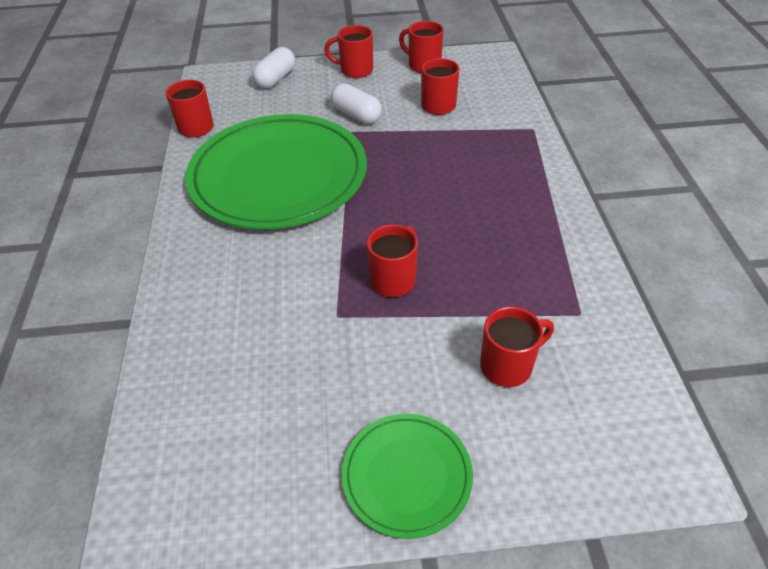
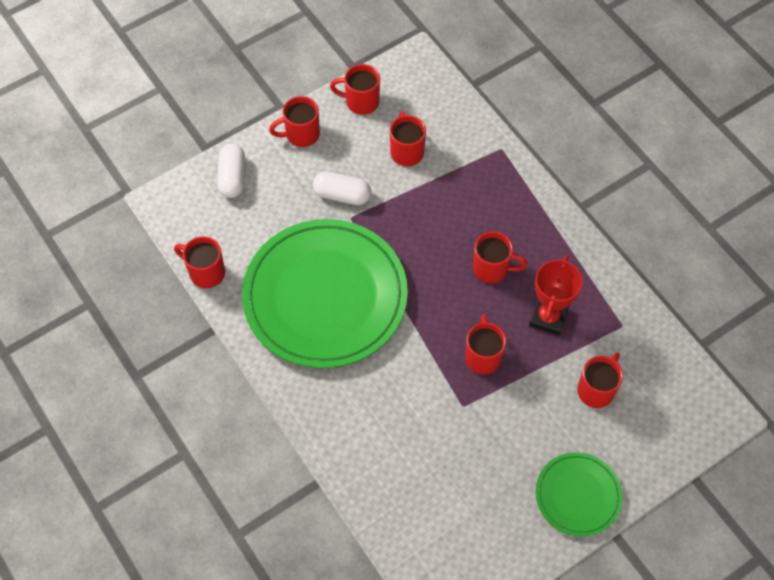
camera: 30 degrees left, 15 degrees up
none -> red mug [473,231,528,283]
none -> red trophy [529,255,583,335]

